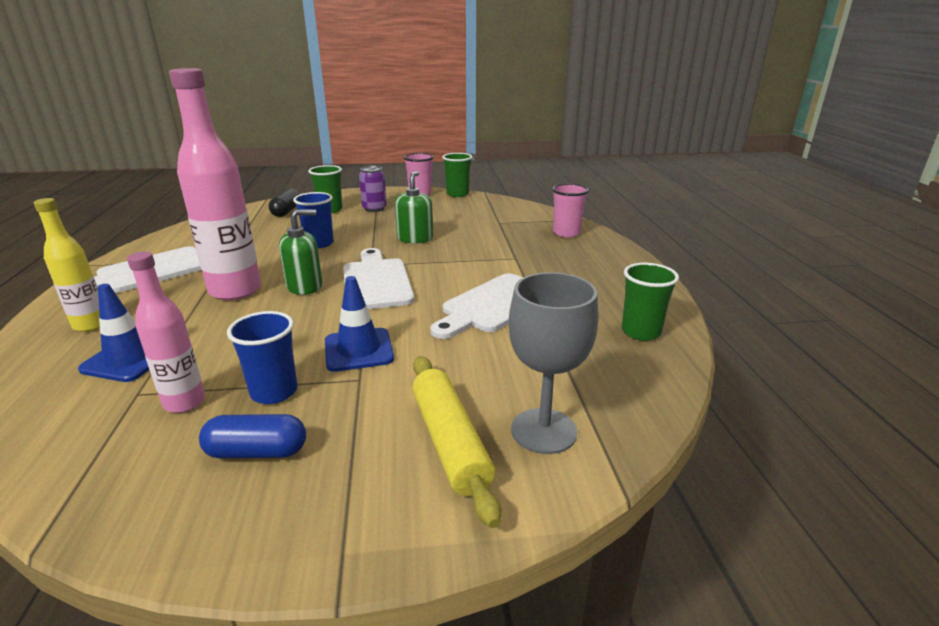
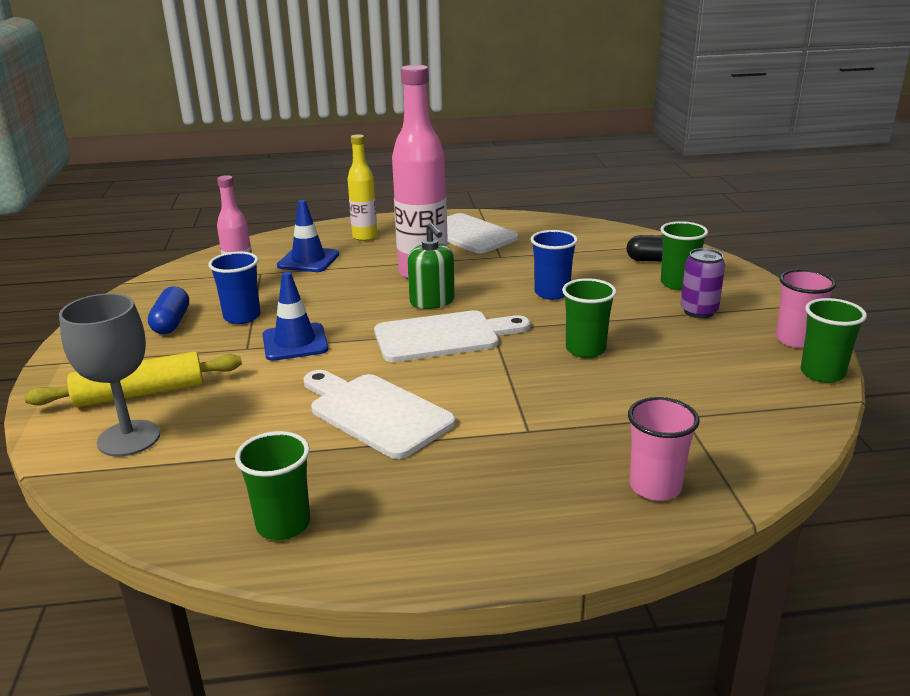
camera: 90 degrees right, 0 degrees up
green soap dispenser [395,171,433,244] -> green cup [562,278,617,358]

